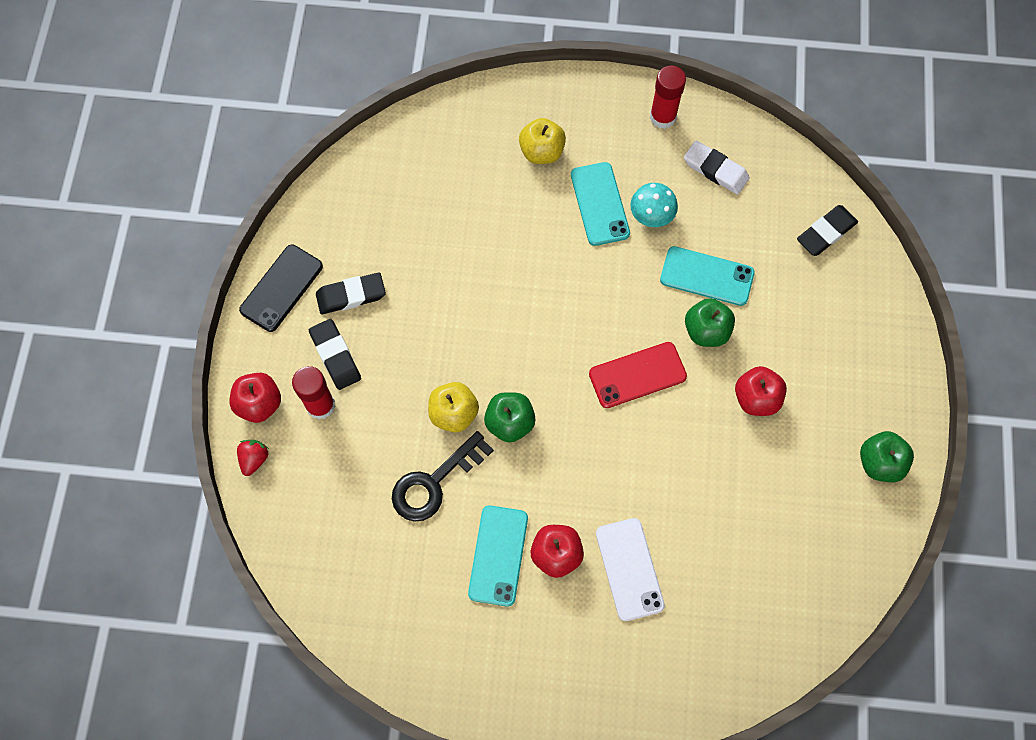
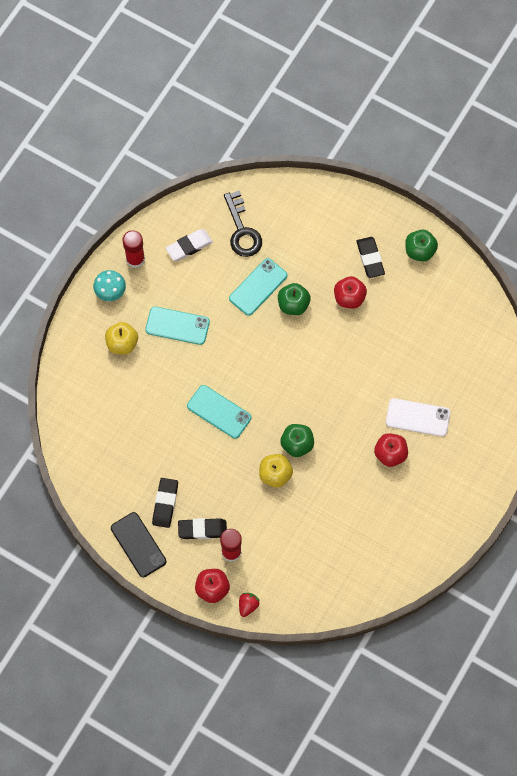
camera: 65 degrees left, 0 degrees up
red strawberry [237,440,269,476] -> red strawberry turned 75 degrees clockwise [239,593,260,617]
black key [392,431,494,522] -> black key moved to [224,190,262,257]
turquoise phone [468,505,528,606] -> turquoise phone moved to [187,385,251,439]
red phone [589,342,687,408] -> none
turquoise mushroom [630,183,678,227] -> turquoise mushroom moved to [93,270,126,301]
black eraser [797,205,858,256] -> black eraser moved to [356,237,385,278]

